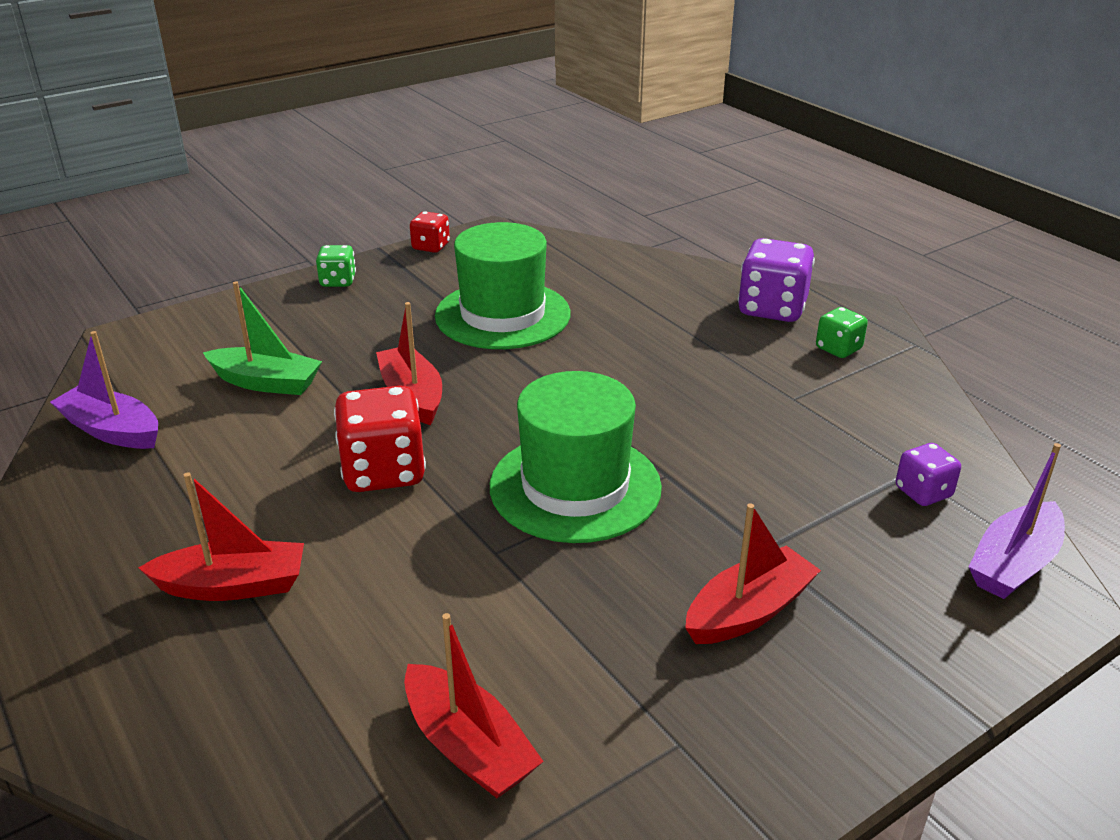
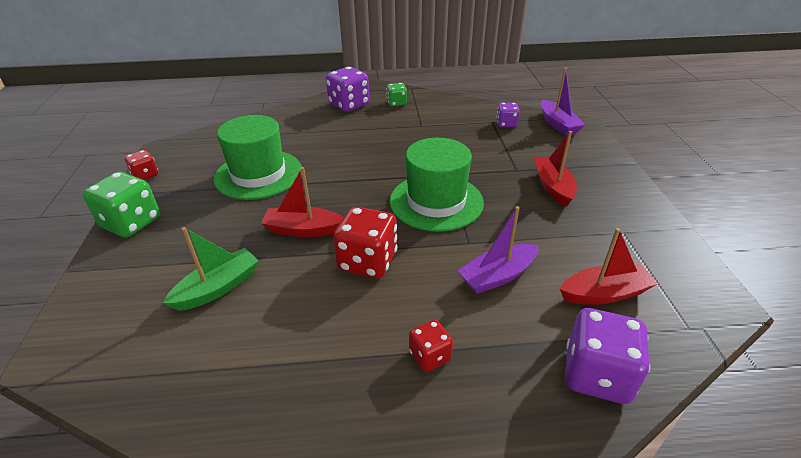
camera: 60 degrees left, 5 degrees up
purple boat [50,331,158,449] -> purple boat moved to [458,206,539,294]
red boat [138,472,304,601] -> red dice [409,320,453,372]
green dice [316,245,356,287] -> green dice [83,172,160,237], size x1.80
none -> purple dice [565,308,650,404]

